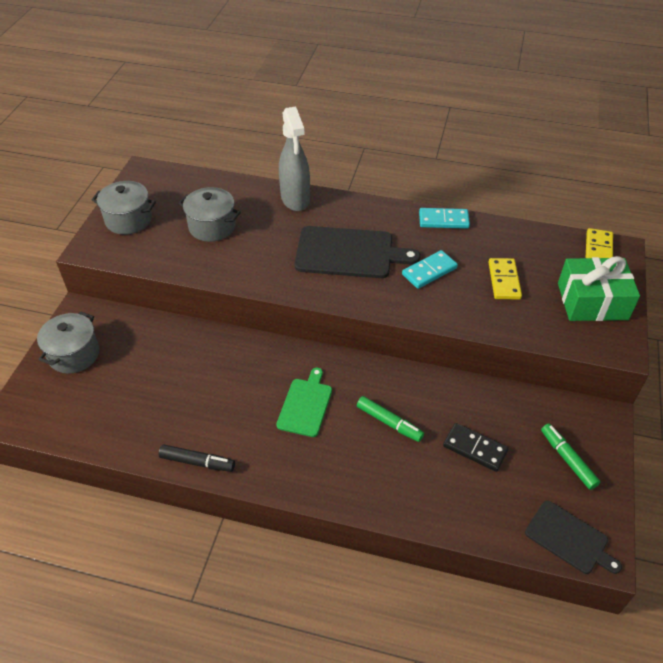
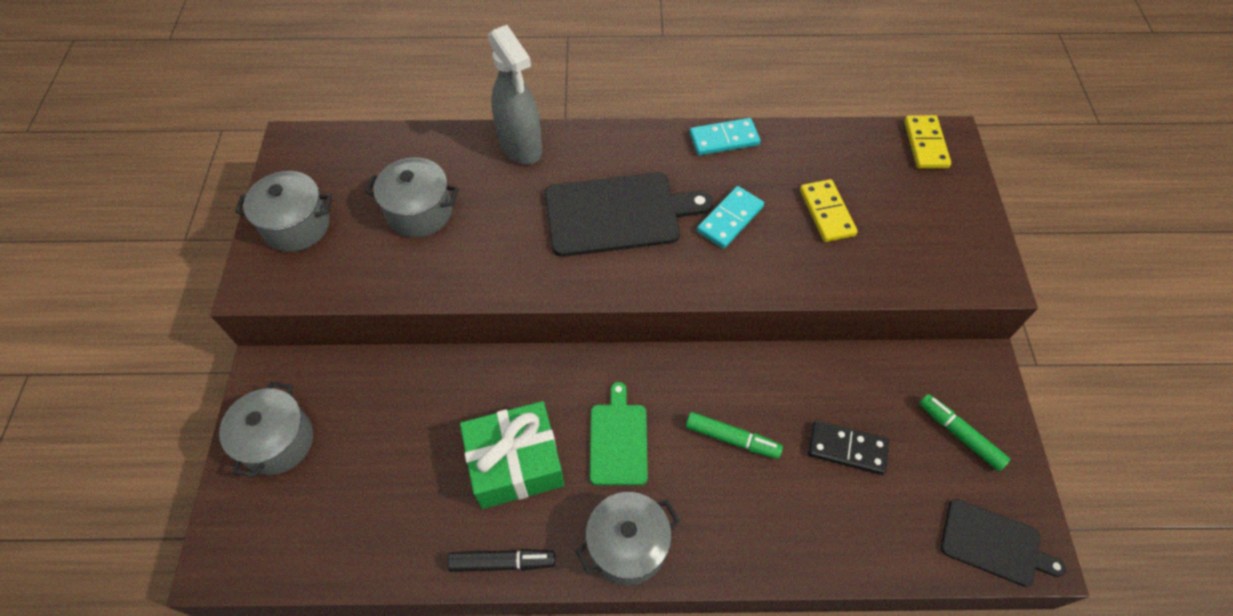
camera: 15 degrees left, 10 degrees up
green gift [558,256,640,321] -> green gift moved to [460,401,564,509]
none -> grey pot [576,492,680,585]

